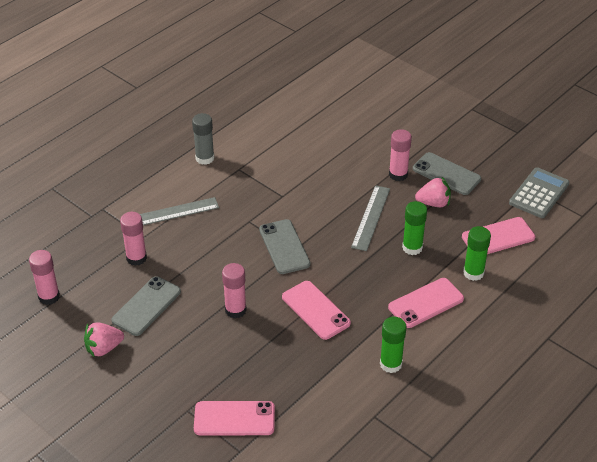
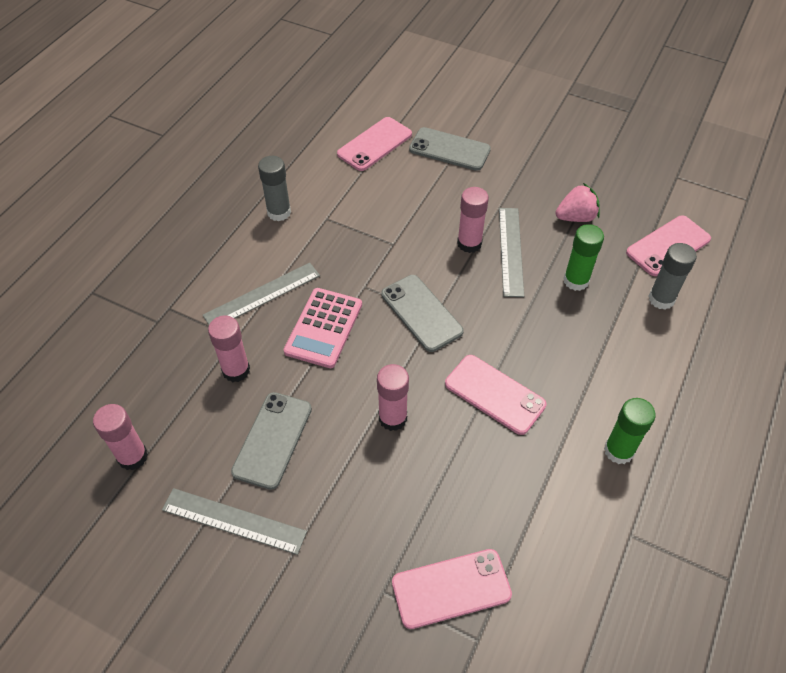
camera: 15 degrees left, 10 degrees up
pink strawberry [84,322,124,358] -> grey ruler [162,488,307,555]
pink phone [388,278,464,328] -> pink phone moved to [337,117,412,171]
pink glue stick [389,129,412,181] -> pink glue stick moved to [457,187,489,253]
grey phone [413,152,481,195] -> grey phone moved to [409,127,491,171]
green glue stick [463,226,491,281] -> grey glue stick [649,243,697,310]
grey calculator [509,167,569,218] -> none
none -> pink calculator [284,288,362,368]

